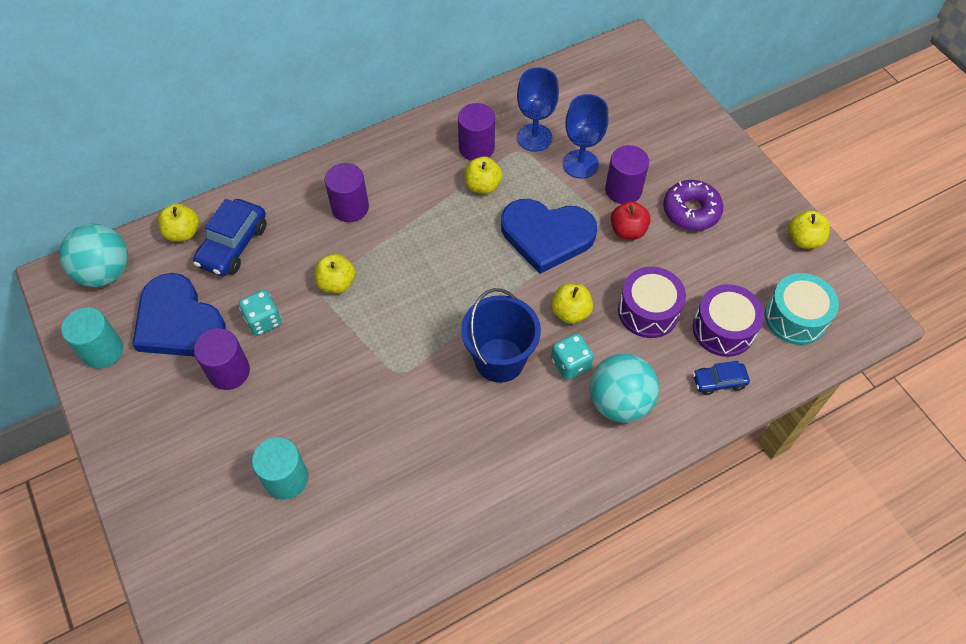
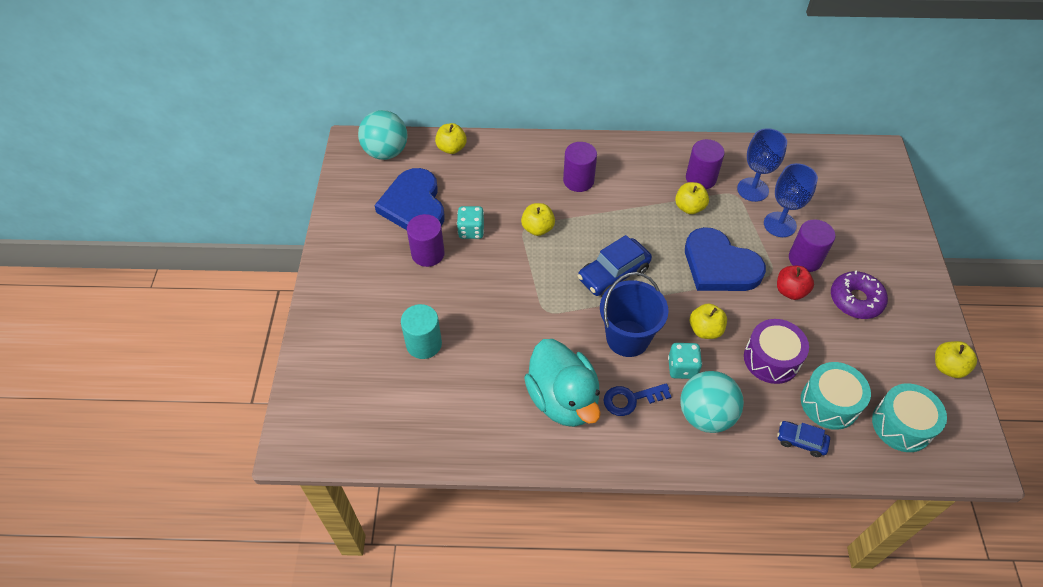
camera: 30 degrees right, 5 degrees down
turquoise cylinder [61,307,123,369] -> none
blue car [193,199,267,276] -> blue car moved to [578,235,652,296]
purple drum [693,284,764,357] -> turquoise drum [801,362,871,430]
none -> turquoise duck [524,339,601,427]
none -> blue key [603,383,671,416]

